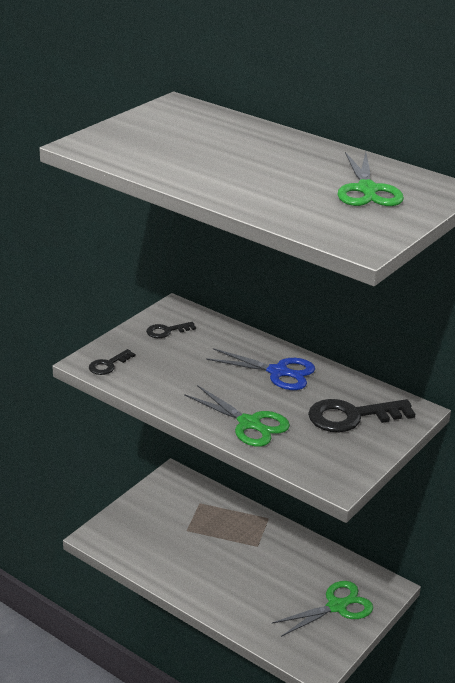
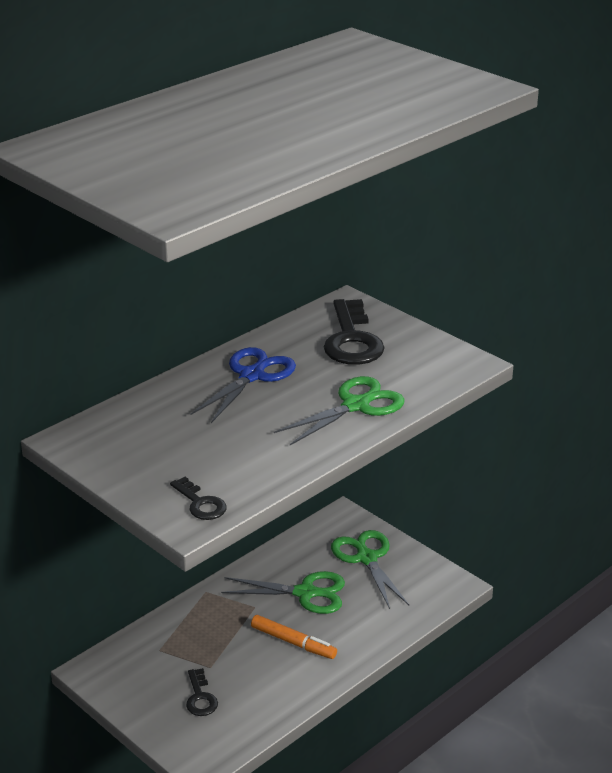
camera: 80 degrees left, 0 degrees up
black key [146,322,196,338] -> black key moved to [186,668,218,716]
green scissors [337,152,404,206] -> green scissors moved to [221,571,345,614]
none -> orange marker [251,615,337,659]

